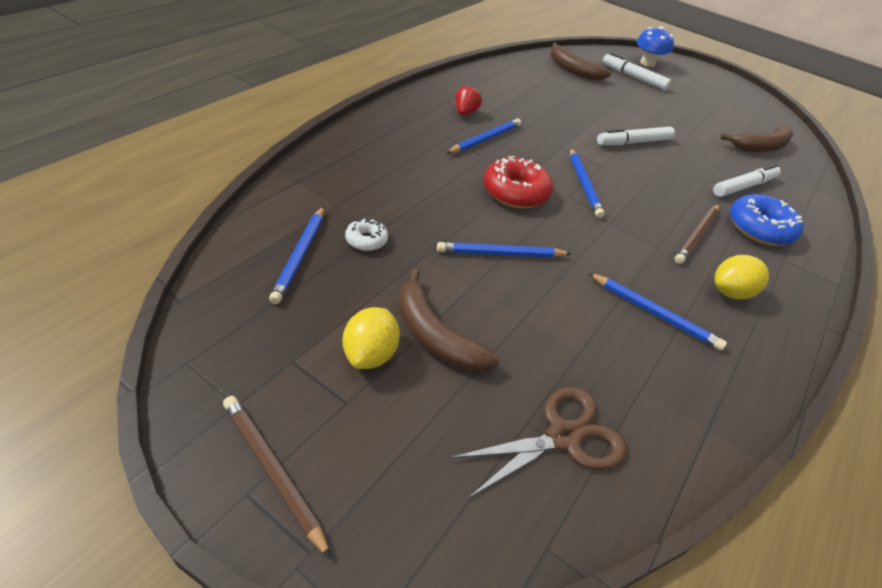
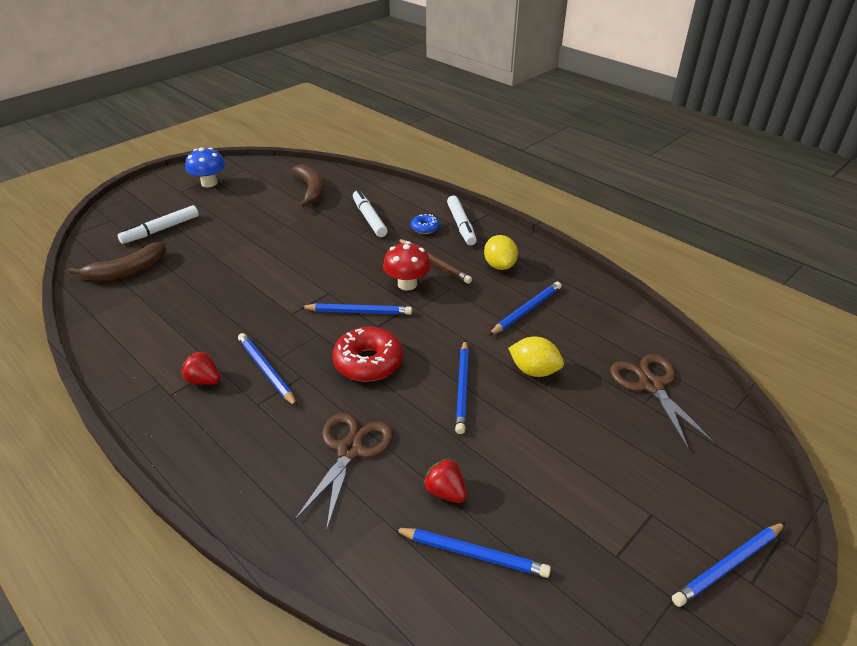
camera: 75 degrees left, 5 degrees down
brown pencil [223,396,331,559] -> blue pencil [672,522,786,607]
yellow lemon [343,307,400,369] -> yellow lemon moved to [508,337,564,377]
white donut [345,219,388,251] -> red strawberry [424,458,467,503]
brown banana [399,268,499,372] -> none
white marker [597,126,675,145] -> white marker moved to [447,196,477,245]
blue mushroom [636,26,674,67] -> blue mushroom moved to [185,147,225,187]
blue donut [730,194,804,246] -> blue donut [411,214,440,234], size x0.53
none -> brown scissors [295,413,393,531]
none -> red mushroom [383,241,431,290]

